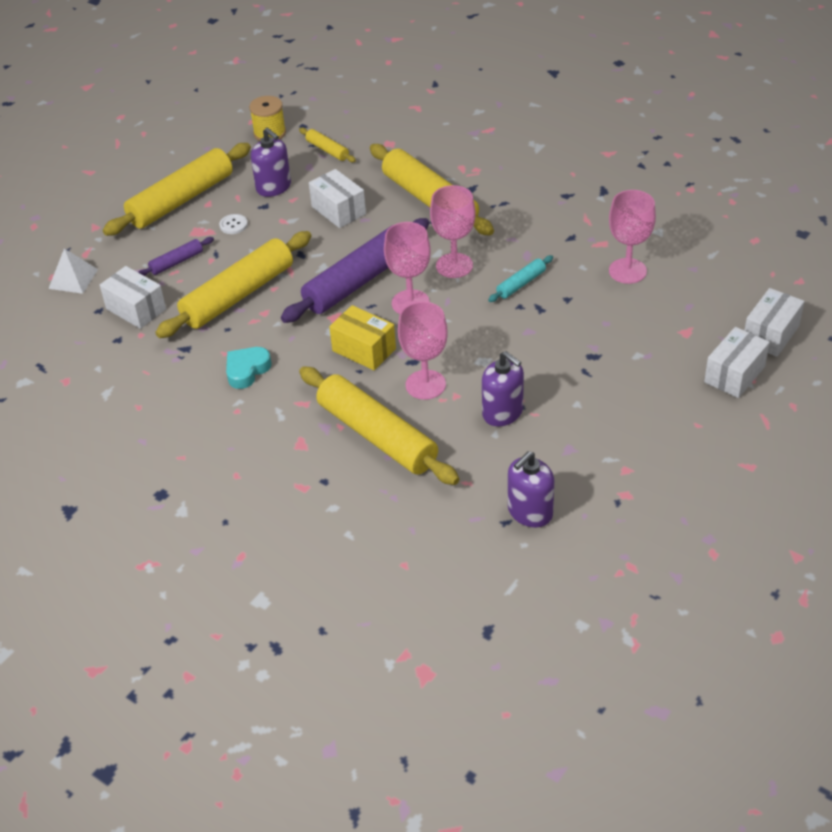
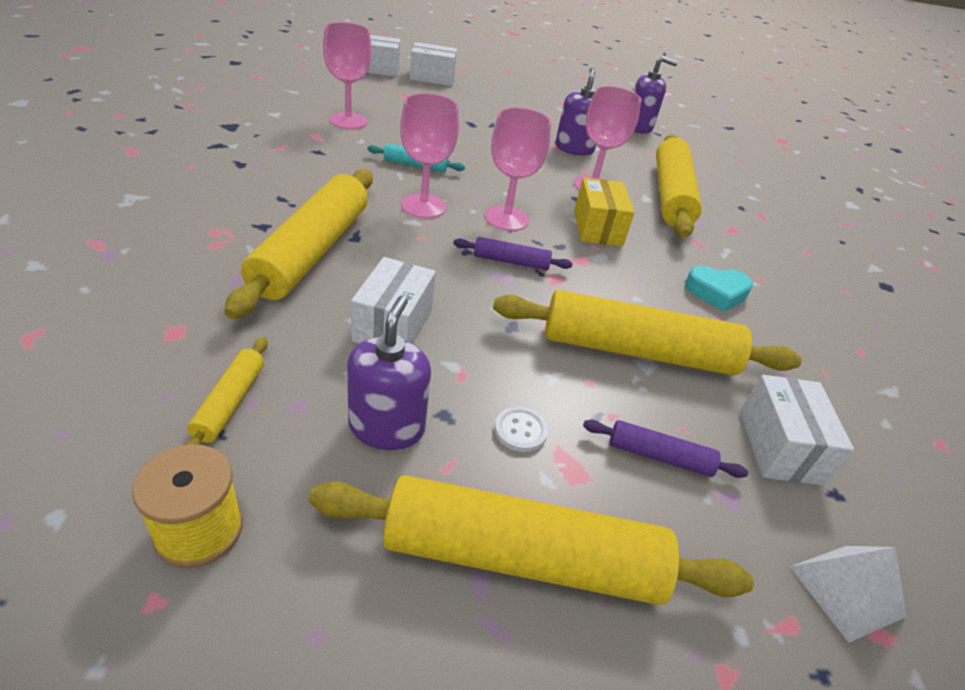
camera: 135 degrees left, 5 degrees down
purple rolling pin [281,218,430,323] -> purple rolling pin [453,237,573,271], size x0.45

